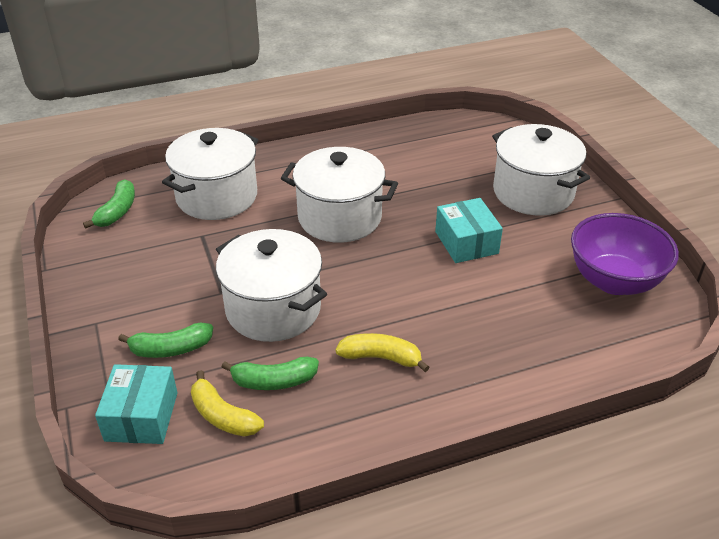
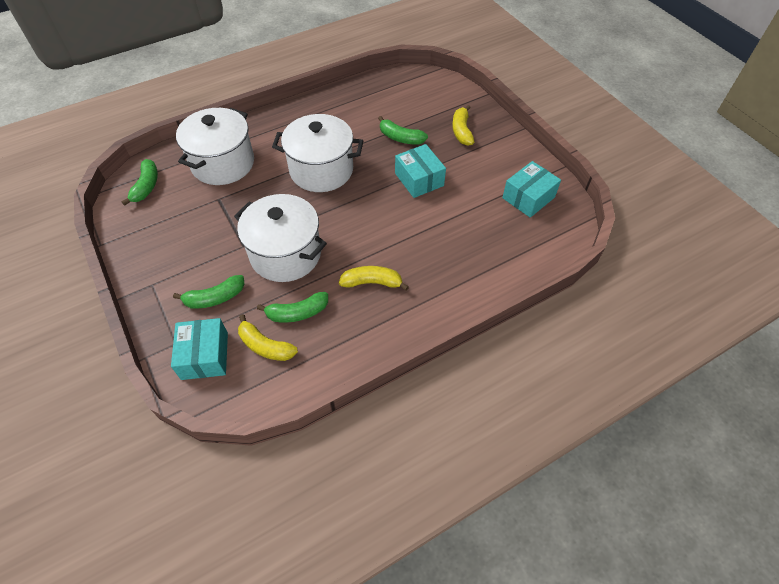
camera: 10 degrees left, 15 degrees up
white pot [492,124,590,216] -> yellow banana [452,105,474,146]
purple bowl [571,213,679,295] -> turquoise box [502,161,561,218]
none -> green banana [378,116,428,145]

